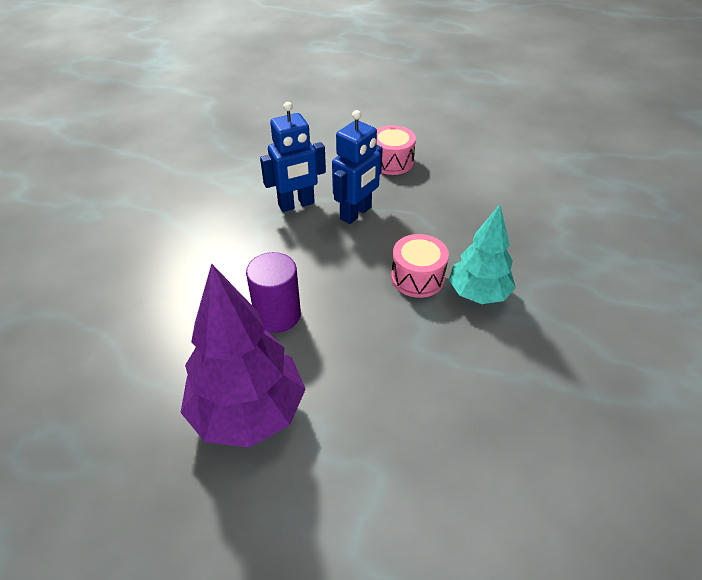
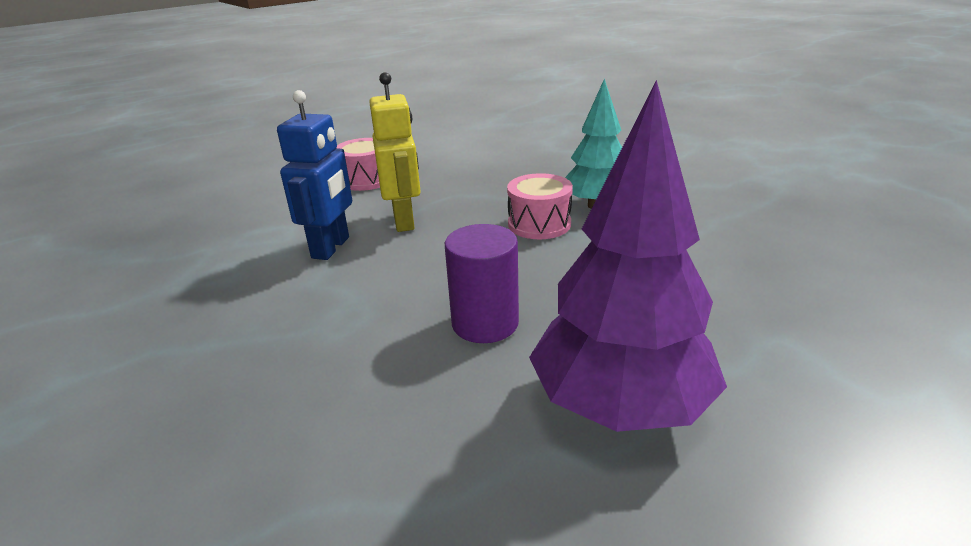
camera: 50 degrees left, 15 degrees down
blue robot [332,110,383,224] -> yellow robot [369,72,421,232]

